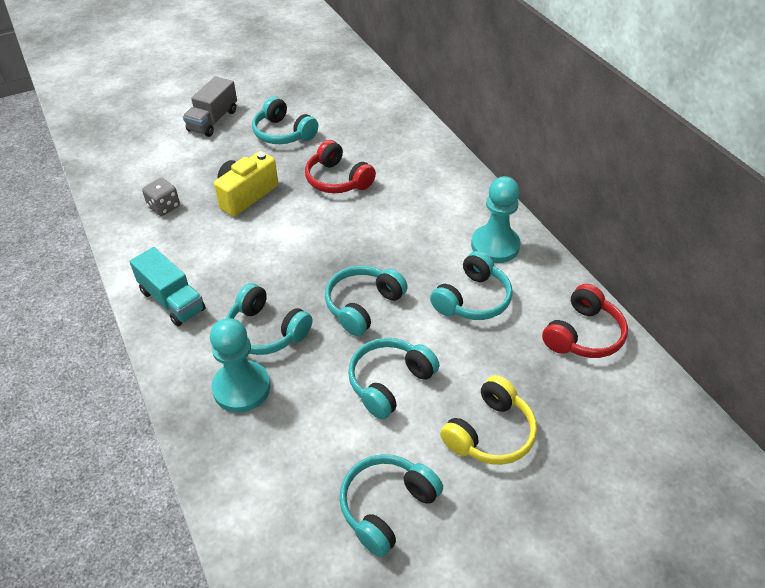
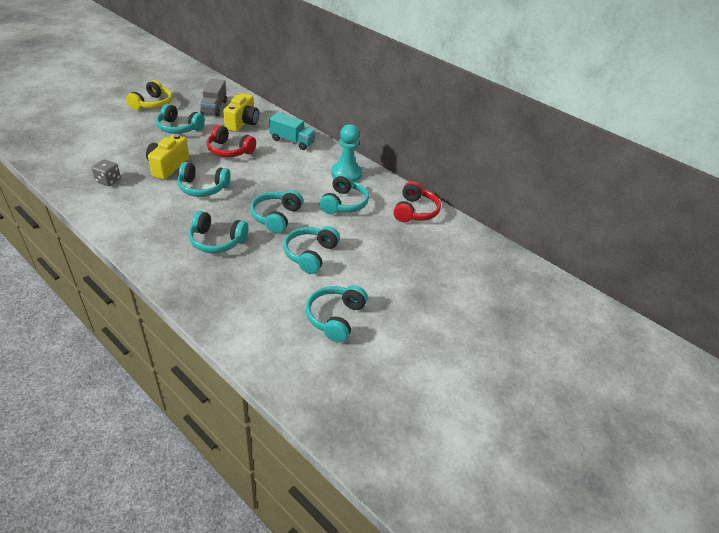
camera: 25 degrees left, 5 degrees down
turquoise truck [129,247,206,326] -> turquoise truck moved to [269,112,316,150]
grey truck [183,76,237,137] -> grey truck moved to [200,79,227,117]
turquoise pawn [210,318,270,413] -> none
yellow headphones [440,375,537,465] -> yellow headphones moved to [126,80,173,110]
none -> turquoise headphones [177,162,231,197]
none -> yellow camera [223,93,259,132]

